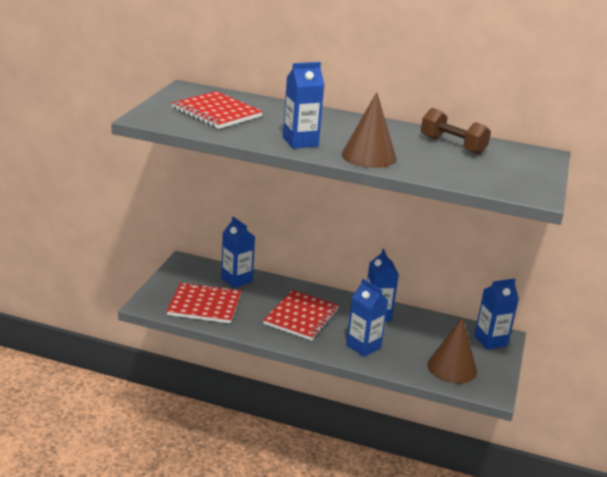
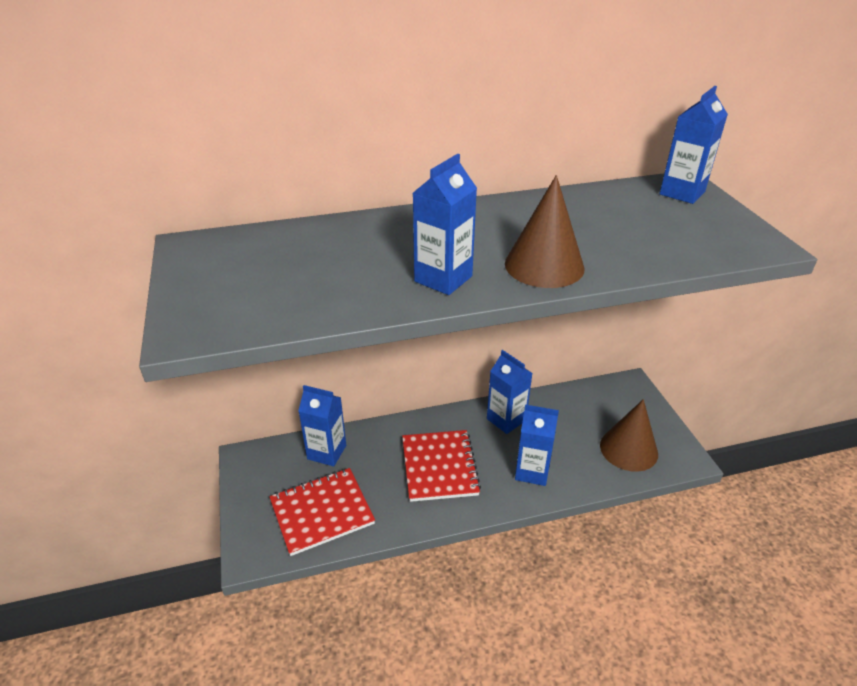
camera: 30 degrees left, 10 degrees up
red notebook [172,91,263,129] -> none
brown dumbbell [421,108,491,155] -> none
blue carton [474,278,519,350] -> blue carton moved to [660,86,728,204]

